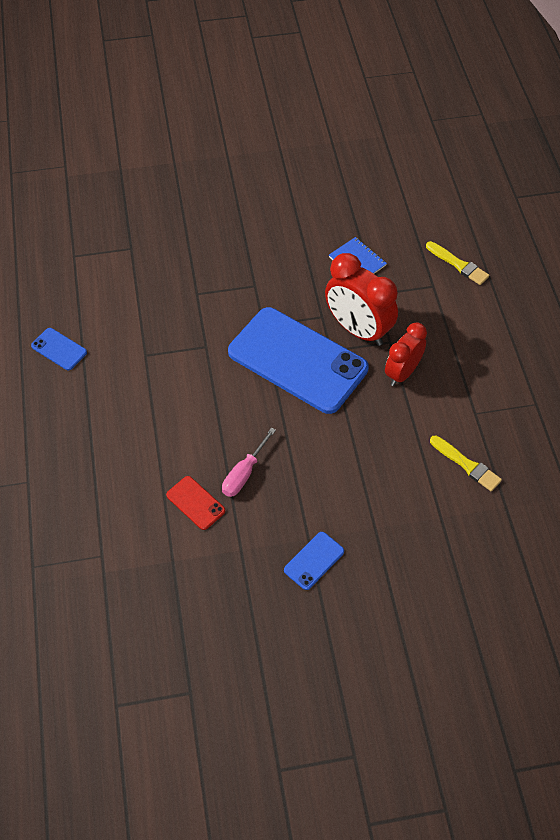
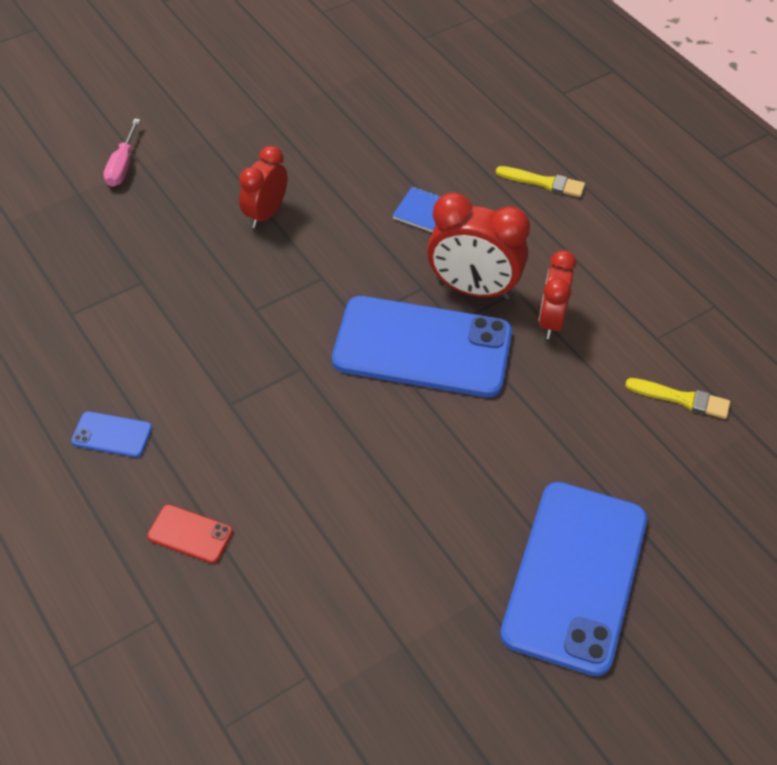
camera: 25 degrees left, 5 degrees down
red phone [166,476,225,530] -> red phone moved to [147,504,233,563]
pink screwdriver [222,428,276,497] -> pink screwdriver moved to [104,119,140,187]
blue phone [284,532,344,590] -> blue phone [500,482,647,676], size x2.46
none -> red clock [239,146,287,228]

